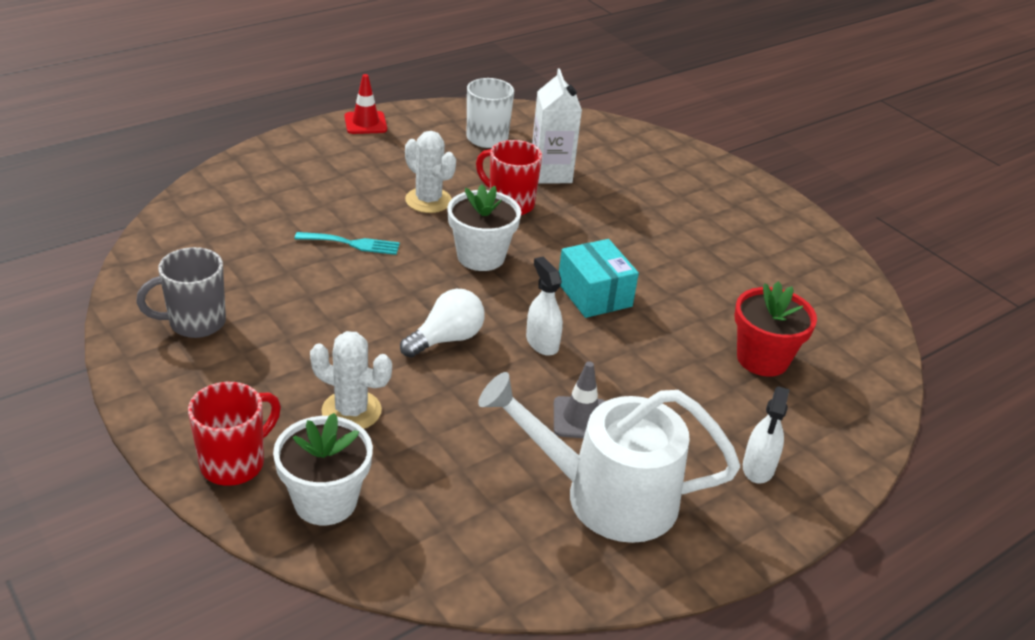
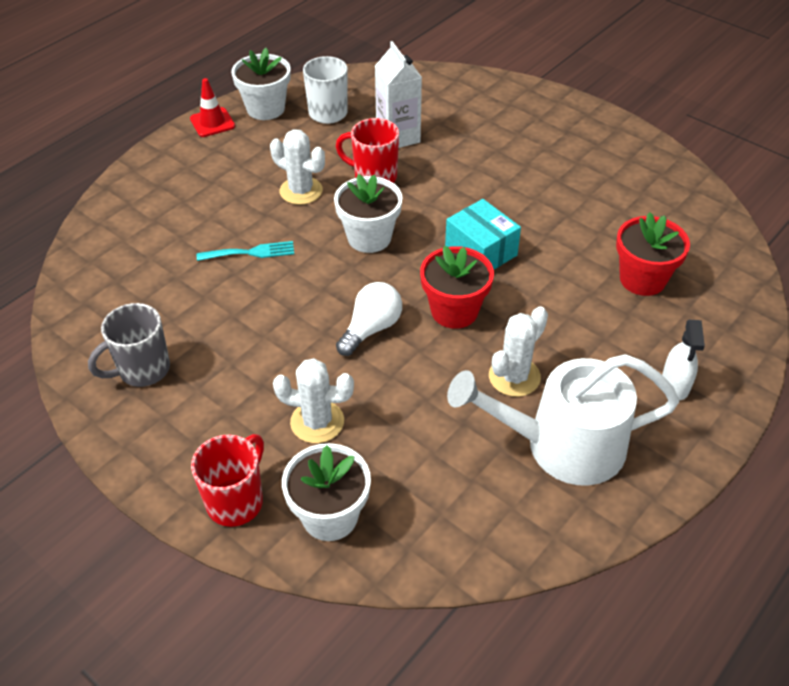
camera: 10 degrees left, 10 degrees up
white spray bottle [526,257,563,356] -> red flower pot [420,245,494,329]
grey traffic cone [554,361,605,438] -> white cactus [489,306,548,397]
none -> white flower pot [231,48,291,120]

